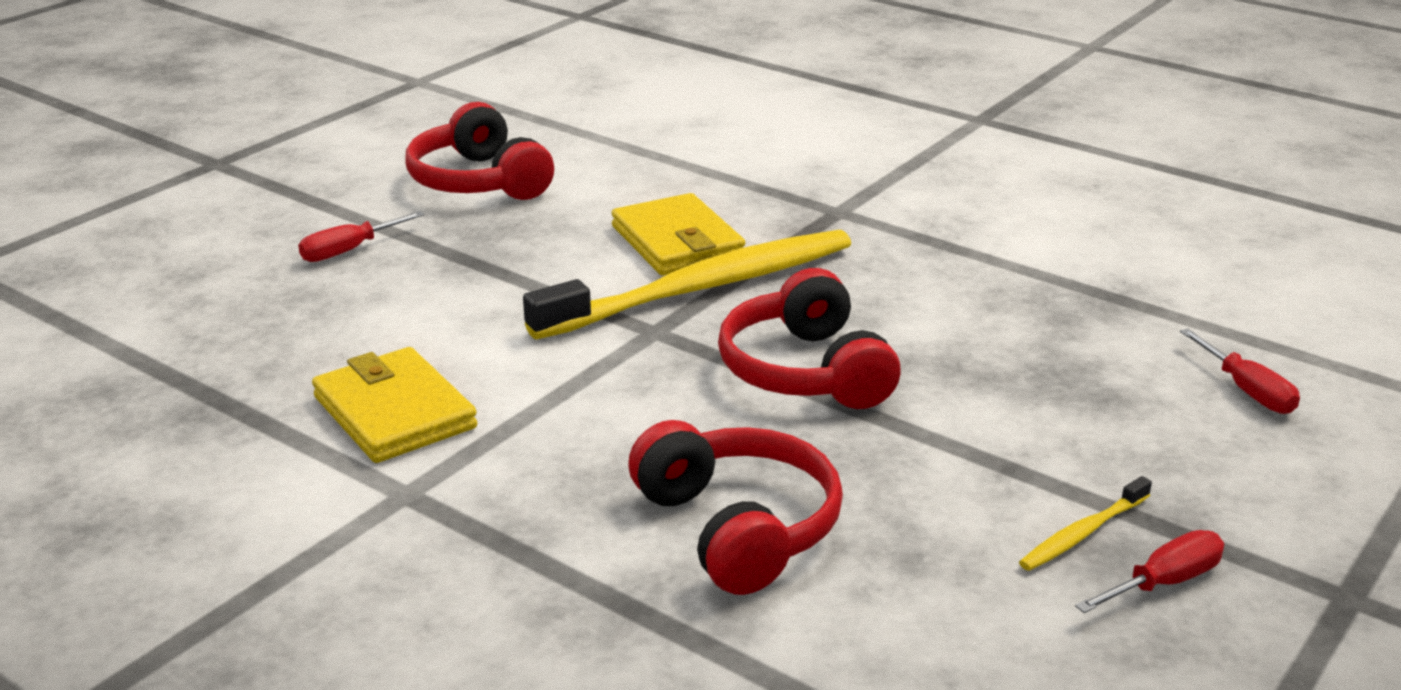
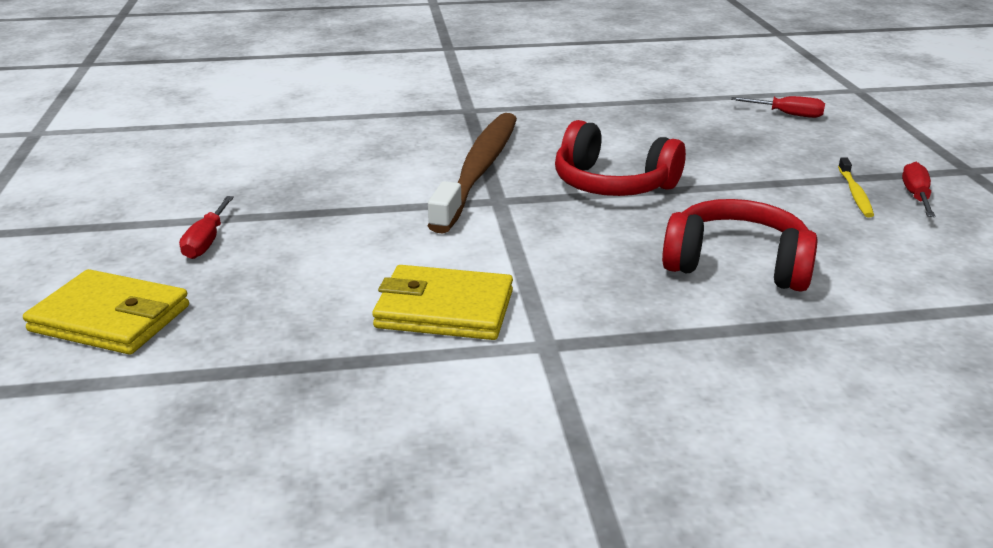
camera: 45 degrees left, 0 degrees up
red headphones [405,102,554,200] -> none
yellow toothbrush [523,230,851,339] -> brown toothbrush [428,113,517,233]
yellow wallet [612,193,745,275] -> yellow wallet moved to [23,269,189,355]

